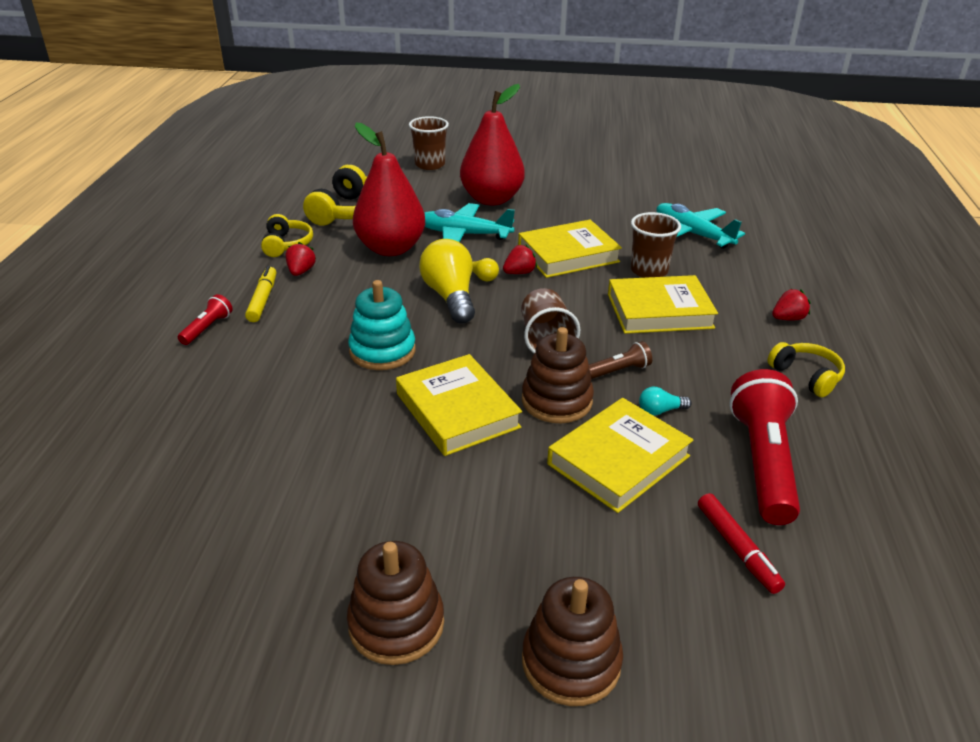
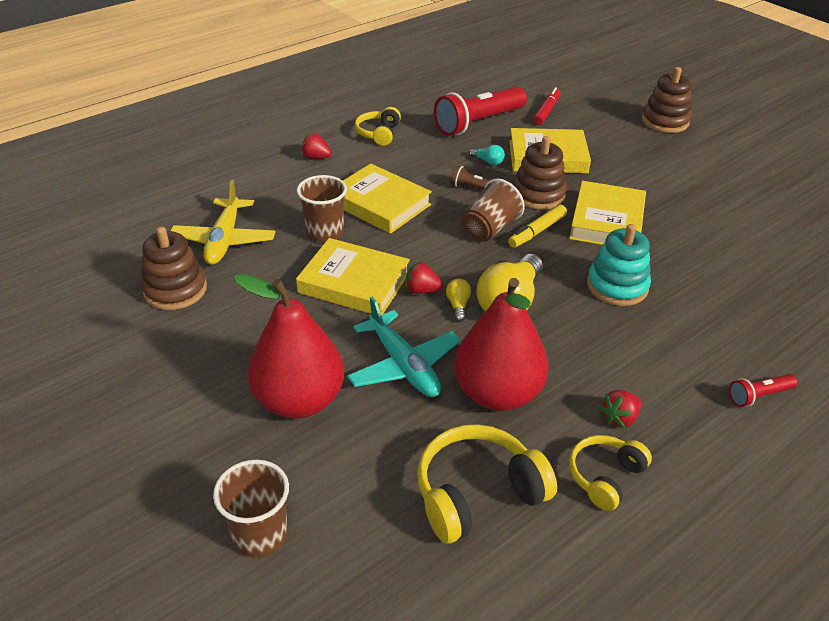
camera: 135 degrees left, 5 degrees up
yellow marker [245,266,276,322] -> yellow marker moved to [508,205,567,248]
brown stacking toy [347,541,444,665] -> brown stacking toy moved to [141,227,207,310]
turquoise plane [656,203,745,249] -> yellow plane [171,180,275,265]

